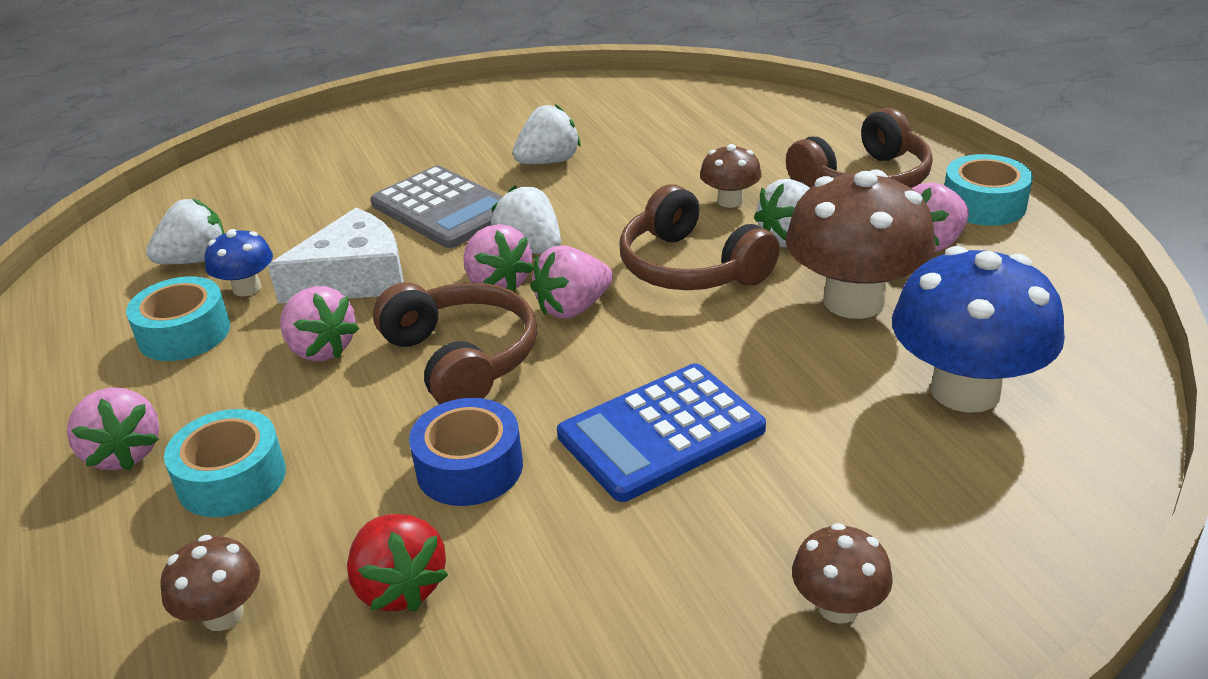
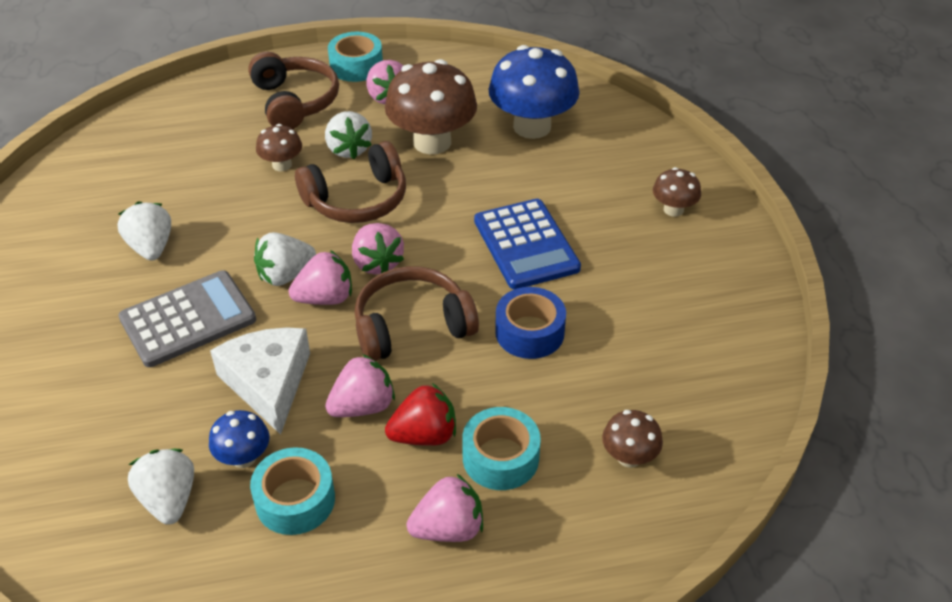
camera: 80 degrees left, 10 degrees up
red strawberry [347,514,448,612] -> red strawberry moved to [385,383,456,446]

